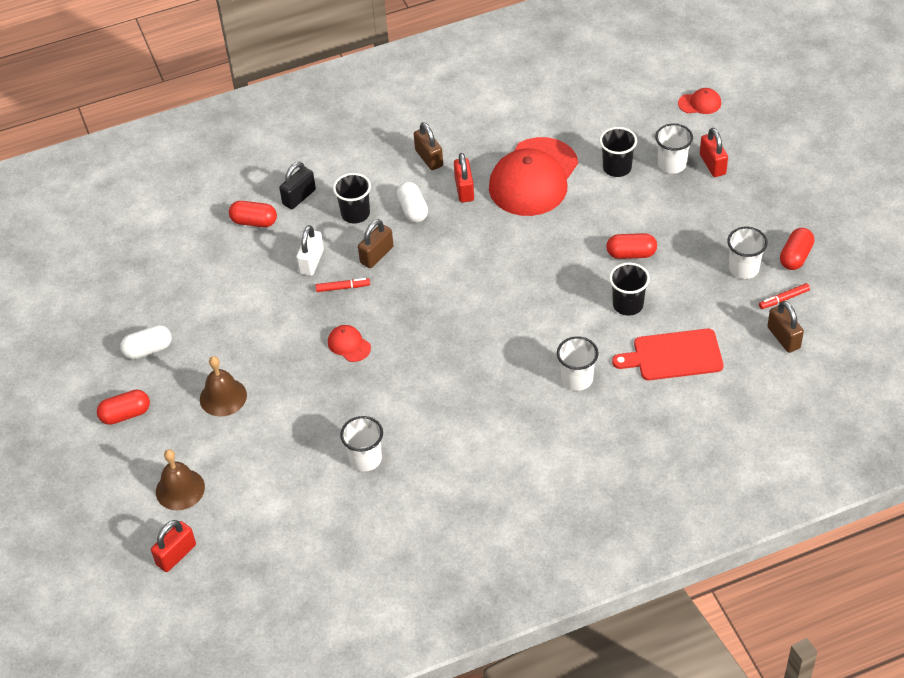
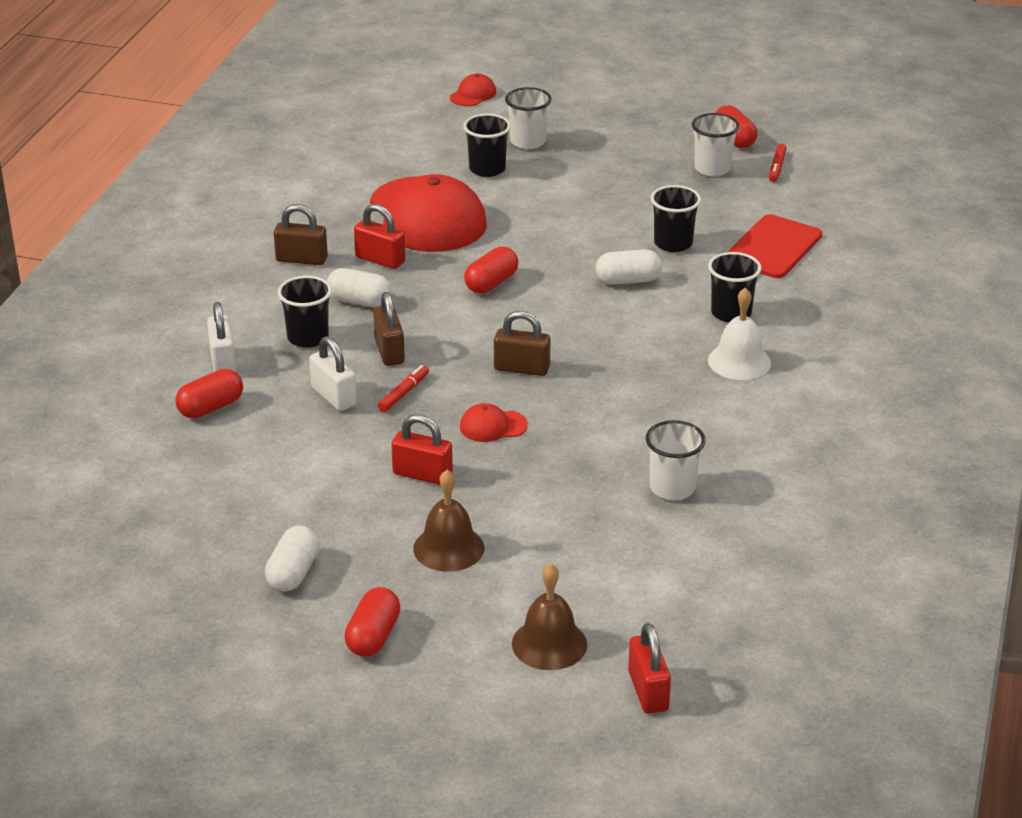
camera: 55 degrees left, 15 degrees down
black padlock [279,162,316,209] -> white padlock [207,302,236,372]
white cup [557,336,598,391] -> black cup [708,252,762,322]
red capsule [606,233,657,259] -> red capsule moved to [464,246,518,293]
red padlock [700,128,728,177] -> red padlock moved to [391,414,453,485]
brown padlock [767,301,804,353] -> brown padlock moved to [494,311,550,376]
none -> white capsule [596,249,662,285]
none -> white bell [708,287,771,380]

